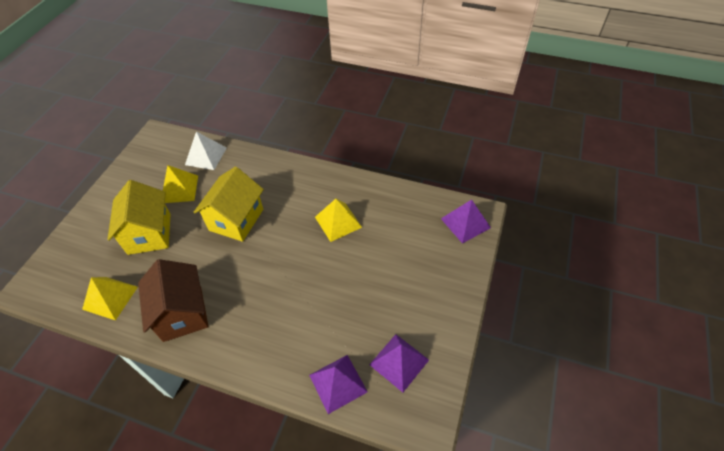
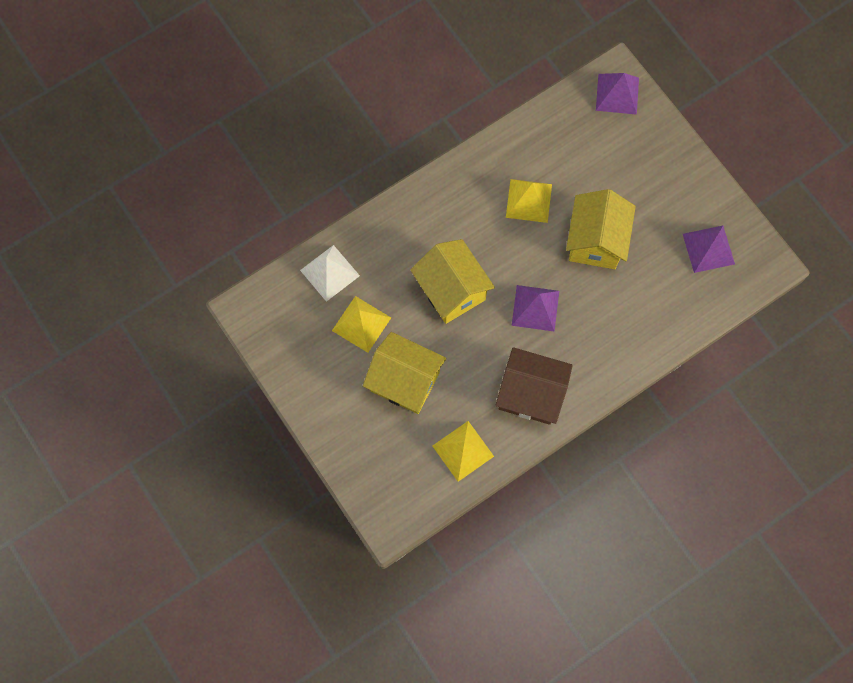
camera: 55 degrees left, 20 degrees up
purple pyramid [309,355,368,414] -> purple pyramid moved to [512,285,559,332]
none -> yellow house [566,189,636,269]

